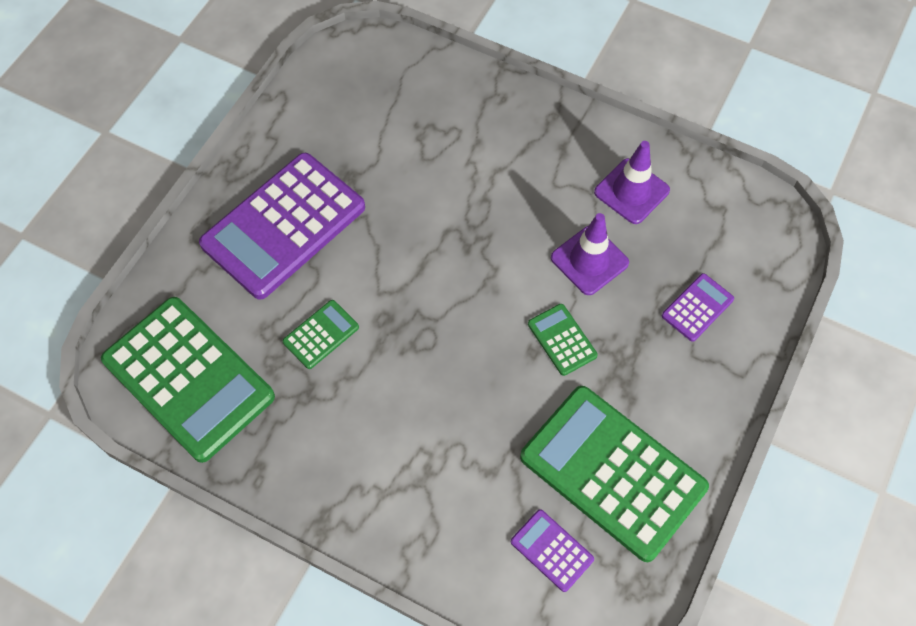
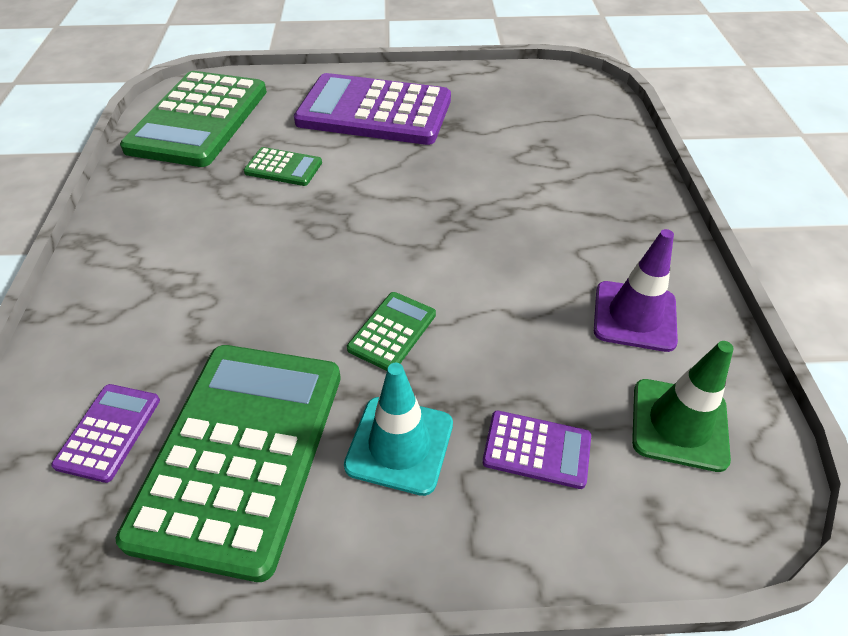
camera: 60 degrees right, 15 degrees down
purple traffic cone [551,213,629,295] -> none
none -> turquoise traffic cone [344,363,453,496]
none -> green traffic cone [632,341,734,472]

